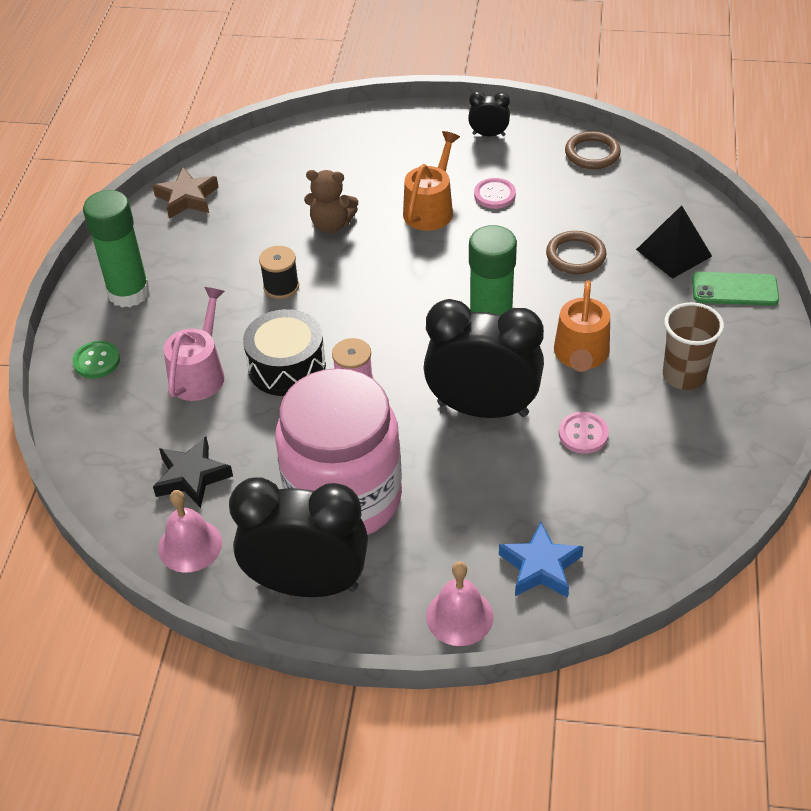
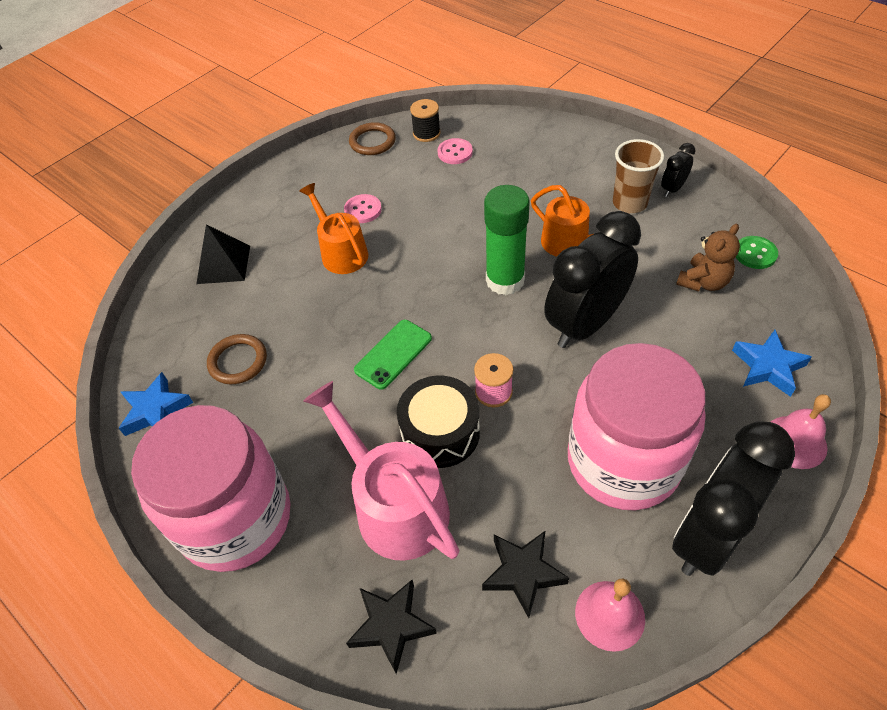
camera: 55 degrees left, 5 degrees up
green button [72,341,120,379] -> green button moved to [736,236,778,269]
green glue stick [83,190,150,307] -> pink jar [131,405,291,572]
brown star [153,167,219,219] -> blue star [119,372,193,436]
pink watering can [164,287,225,401] -> pink watering can [303,381,459,561], size x1.51
black spool [259,246,299,299] -> black spool moved to [410,99,441,142]
brown teddy bear [304,170,358,233] -> brown teddy bear moved to [676,224,740,292]
black clock [468,91,510,136] -> black clock moved to [661,143,695,197]
brown ring [546,231,607,274] -> brown ring moved to [207,334,267,384]
pink button [559,412,609,454] -> pink button moved to [437,138,473,164]
black pyramid [636,205,712,279] -> black pyramid moved to [196,224,250,284]
green phone [692,272,779,306] -> green phone moved to [354,320,432,390]
none -> black star [346,580,437,674]

